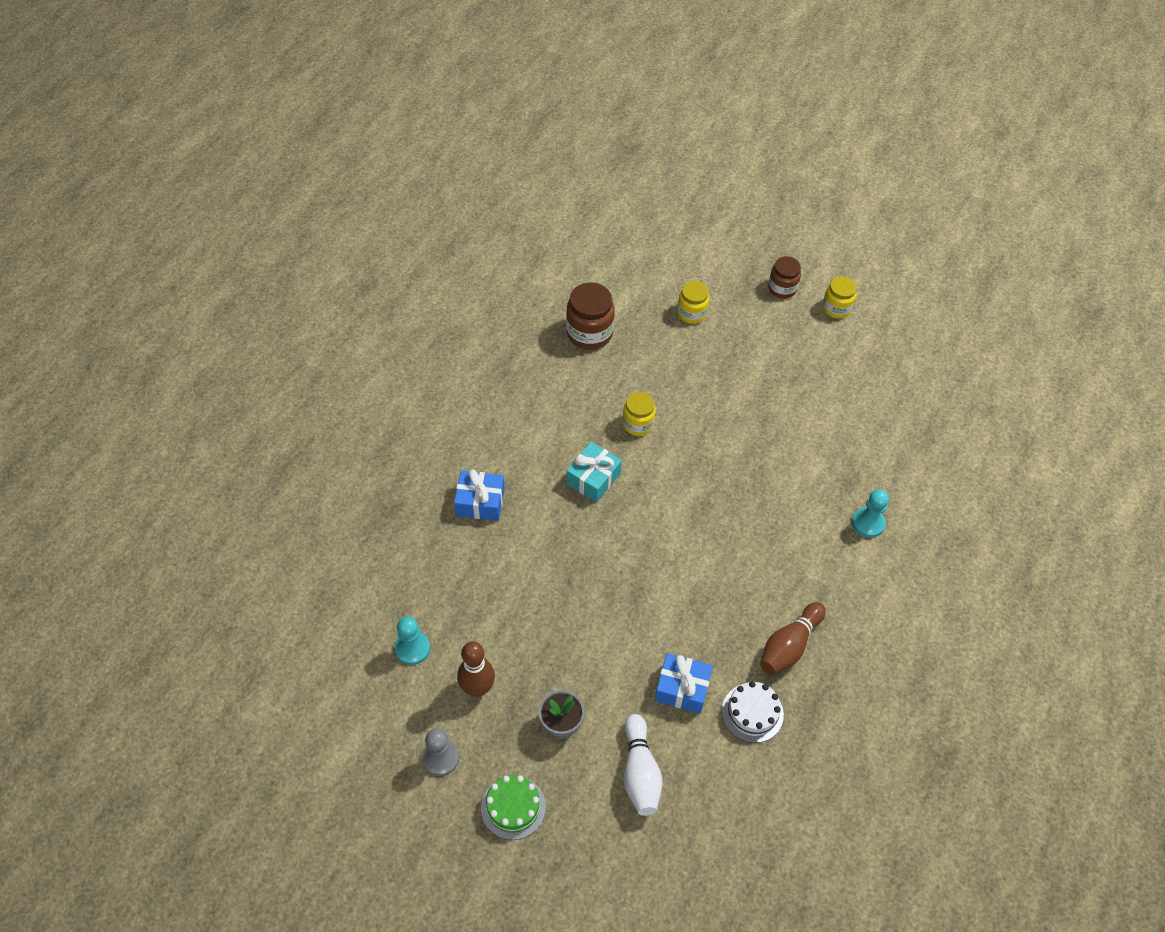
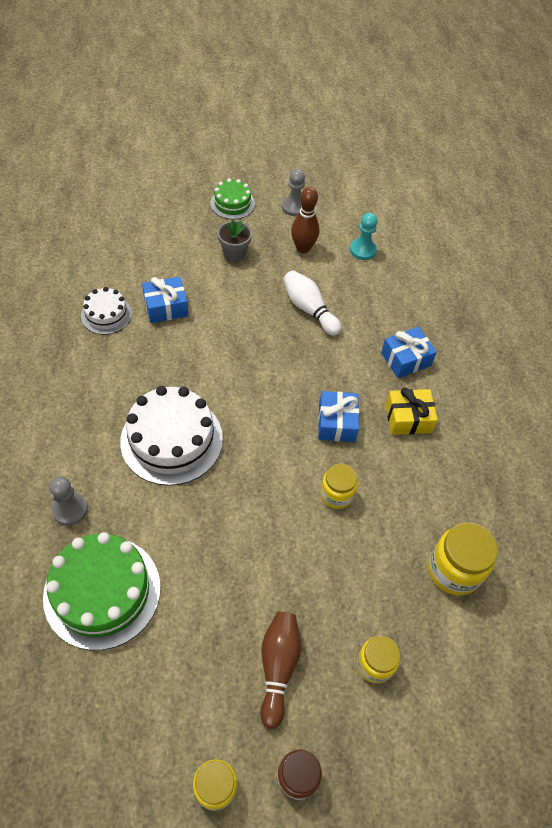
camera: 145 degrees right, 0 degrees up
brown jar [566,282,615,350] -> yellow jar [428,522,498,595]
turquoise gift [566,442,622,502] -> blue gift [318,391,359,442]
white bowling pin [624,714,663,816] -> white bowling pin moved to [283,270,341,336]
brown bowling pin [760,602,826,675] -> brown bowling pin moved to [260,612,301,729]
turquoise pawn [852,489,889,538] -> grey pawn [49,476,88,525]
none -> green cake [43,532,161,650]
none -> white cake [120,386,223,486]
none -> yellow gift [385,388,438,435]

